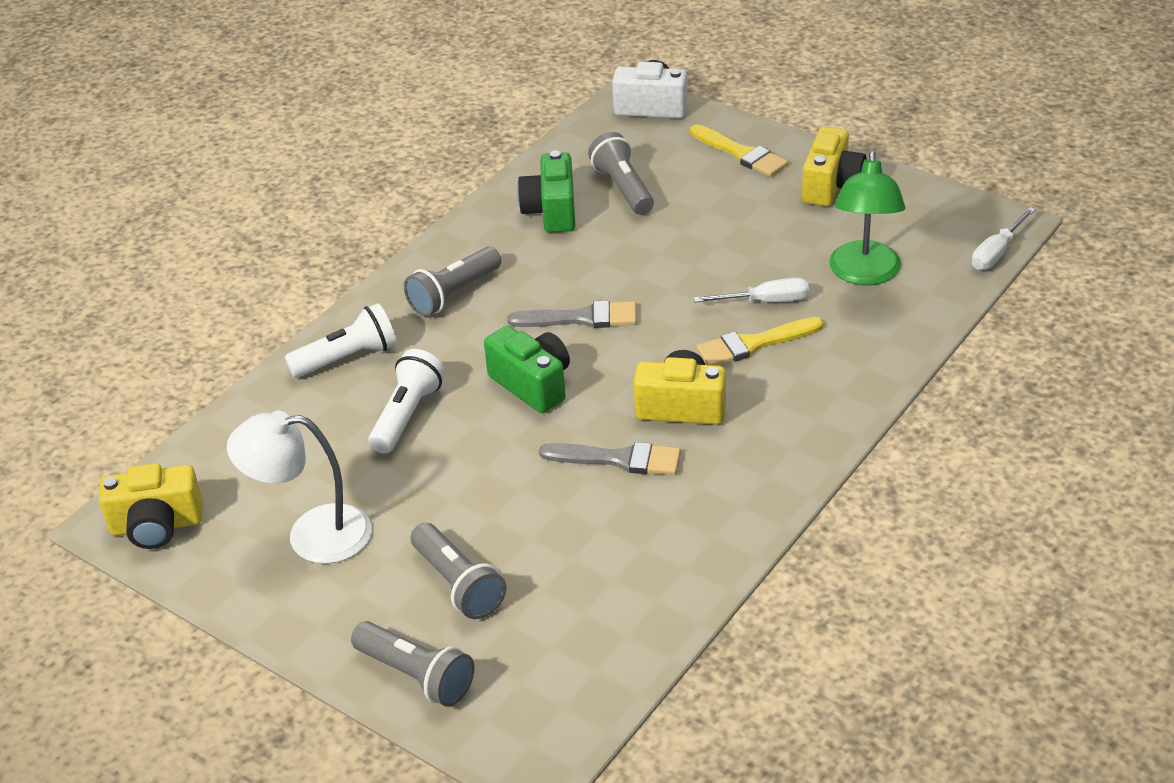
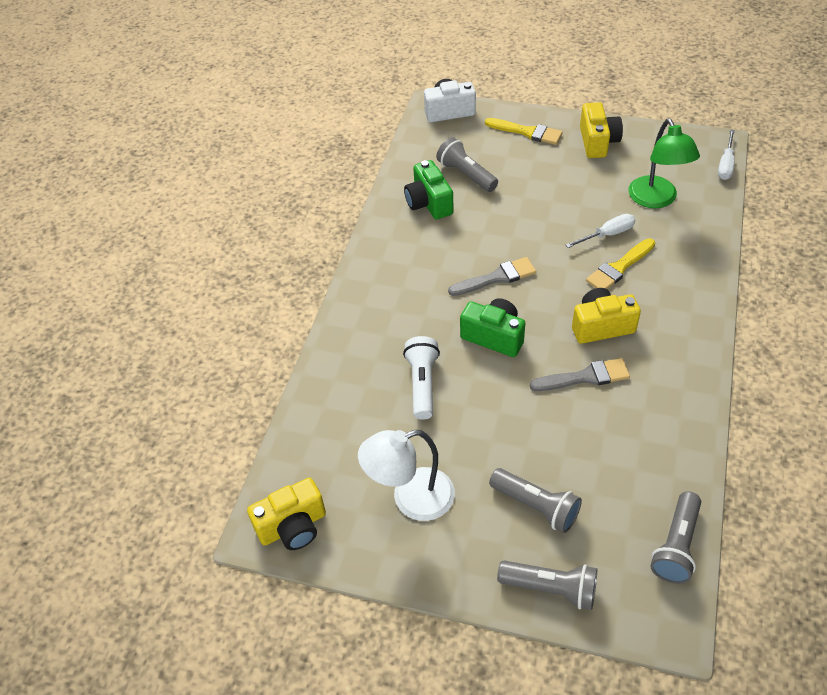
camera: 20 degrees left, 10 degrees up
white flashlight [285,303,397,377] -> none
grey flashlight [404,247,501,317] -> grey flashlight moved to [650,491,701,584]

